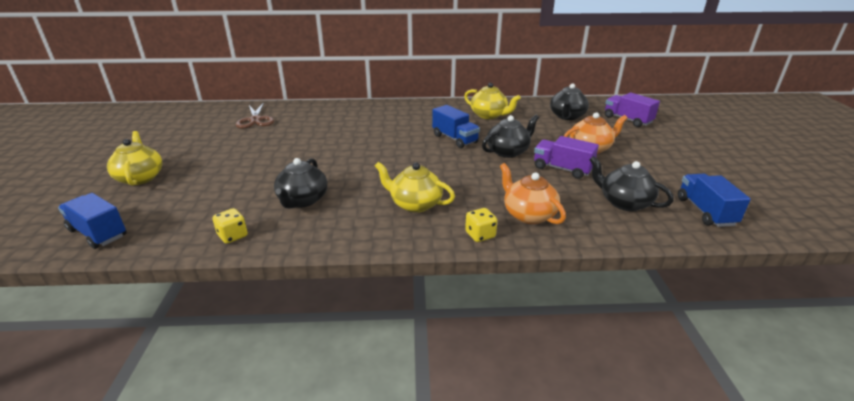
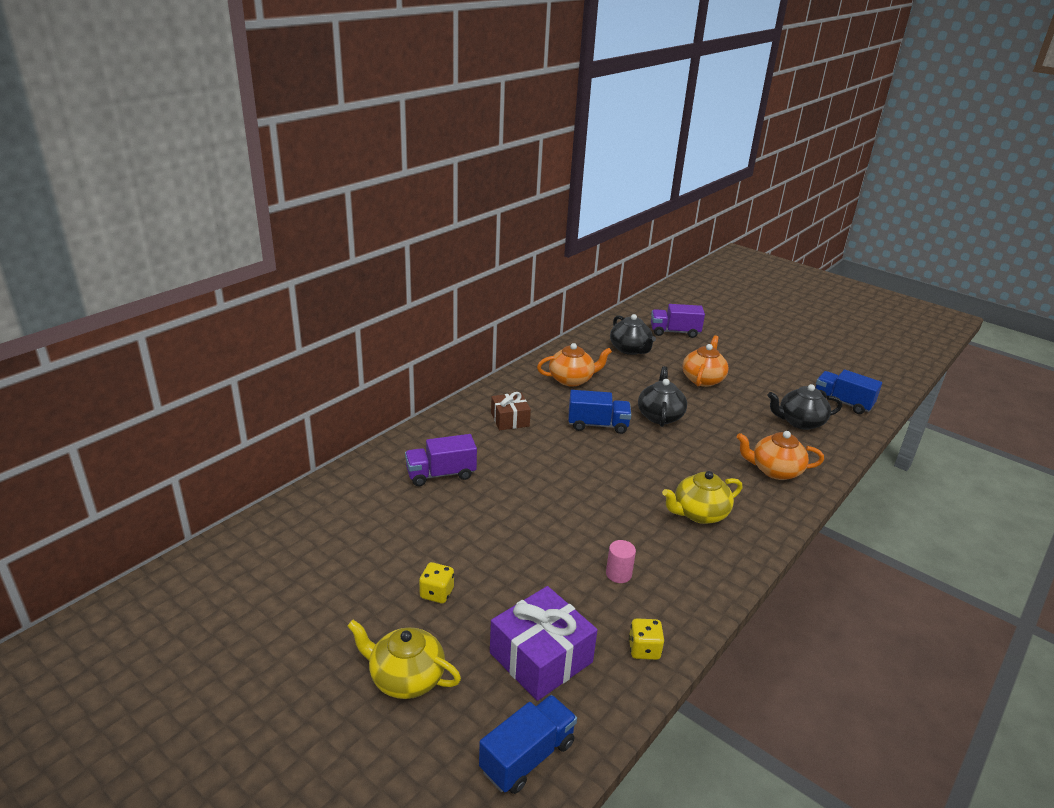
camera: 50 degrees left, 0 degrees up
blue truck [58,193,127,249] -> blue truck turned 150 degrees clockwise [479,695,577,794]
brown scissors [236,102,274,129] -> none
black teapot [274,158,327,208] -> pink cylinder [606,540,636,583]
yellow teapot [464,83,521,119] -> orange teapot [537,343,612,387]
yellow dice [465,208,497,242] -> yellow dice moved to [419,562,454,603]
purple truck [534,136,599,179] -> purple truck moved to [405,434,477,486]
none -> purple gift [490,586,597,701]
none -> brown gift [491,392,531,430]

